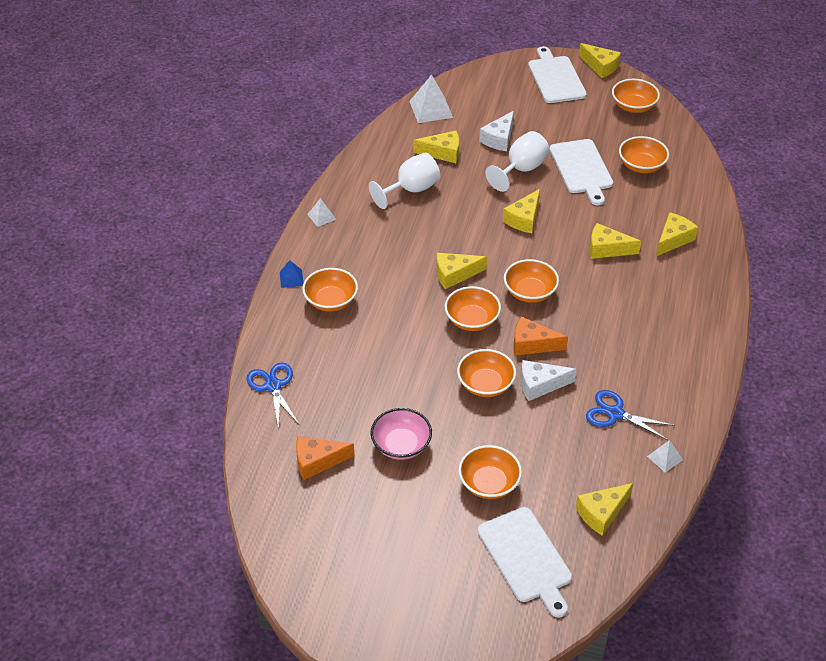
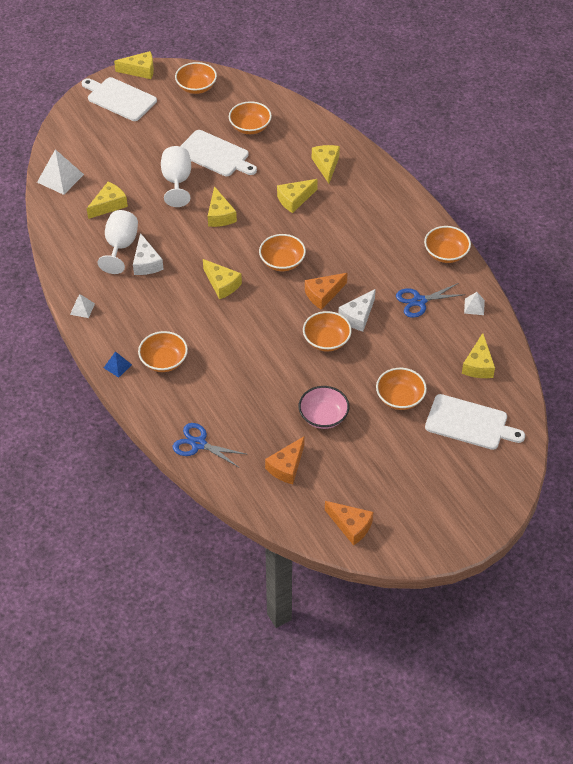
camera: 45 degrees left, 5 degrees up
yellow cheese [437,253,487,289] -> yellow cheese turned 75 degrees counterclockwise [203,259,242,299]
orange bowl [445,286,501,331] -> orange bowl moved to [424,226,471,263]
white cheese [479,111,514,151] -> white cheese moved to [133,233,164,275]
none -> orange cheese [325,501,373,546]

